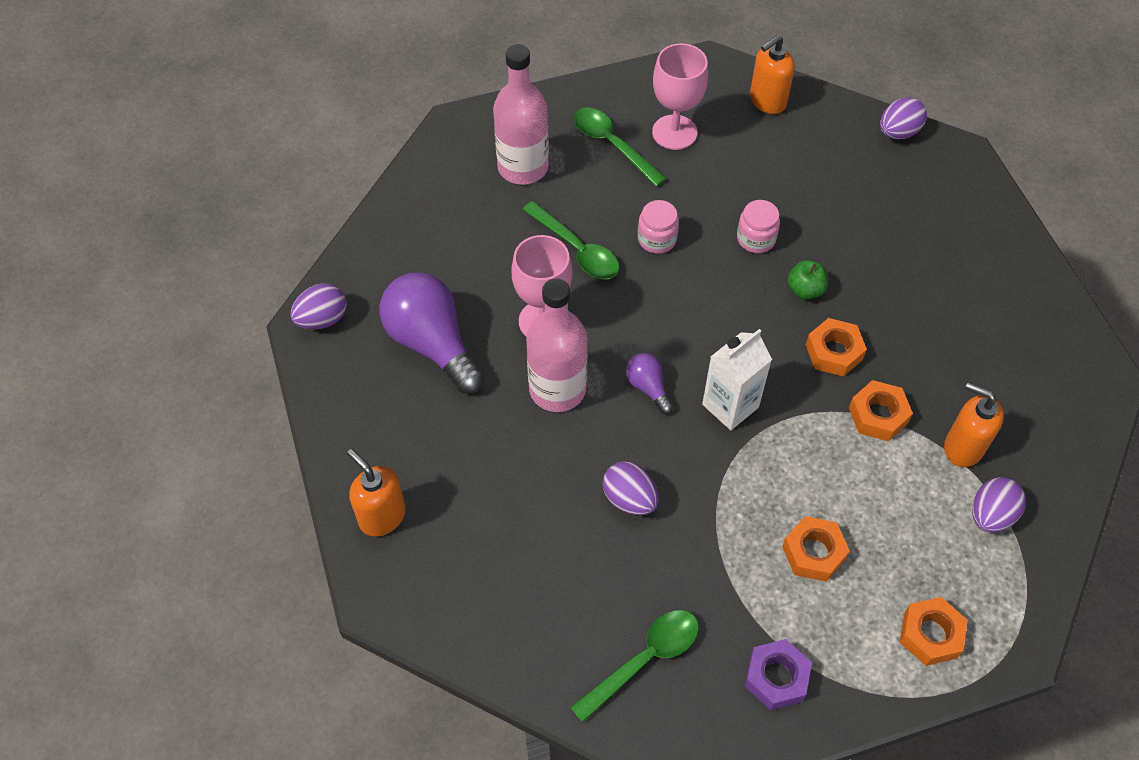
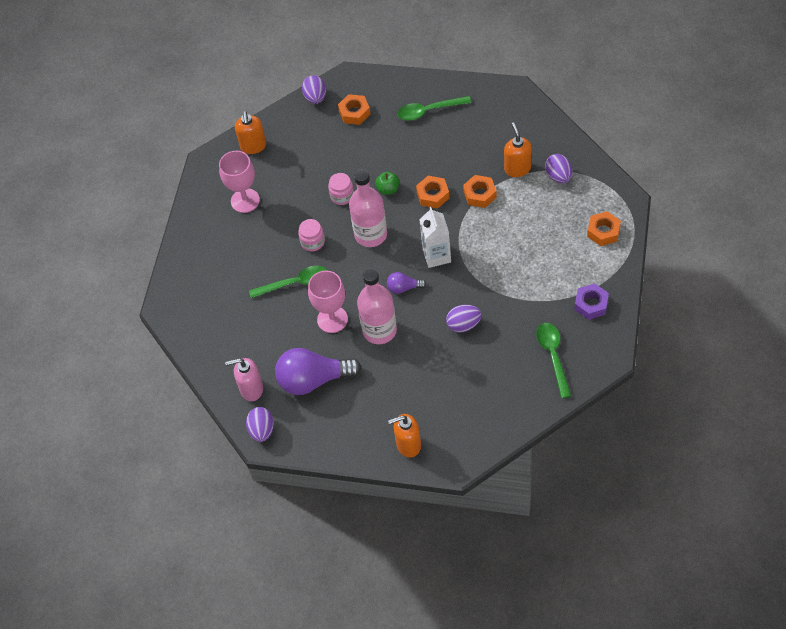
camera: 55 degrees left, 0 degrees up
pink bottle [493,44,549,185] -> pink bottle moved to [349,169,387,247]
green spoon [573,107,667,187] -> green spoon moved to [397,96,472,121]
orange nut [782,516,850,582] -> orange nut moved to [338,94,371,125]
orange soap dispenser [944,383,1004,467] -> orange soap dispenser turned 105 degrees clockwise [504,122,532,177]
none -> pink soap dispenser [225,358,263,401]

